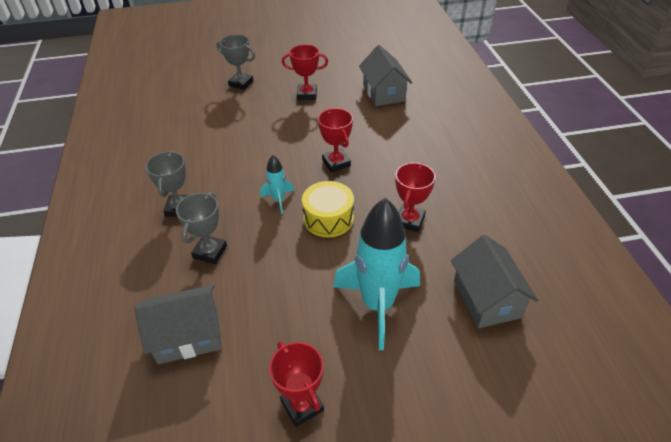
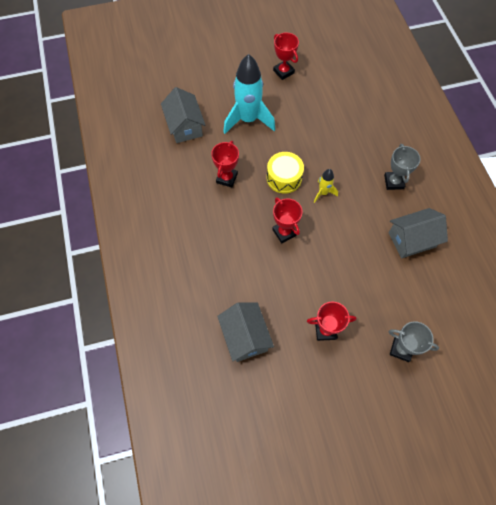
camera: 175 degrees right, 20 degrees up
grey house [134,285,222,364] -> grey house moved to [388,208,448,259]
grey trophy [176,192,227,264] -> none
turquoise rocket [260,155,294,214] -> yellow rocket [314,169,338,203]

